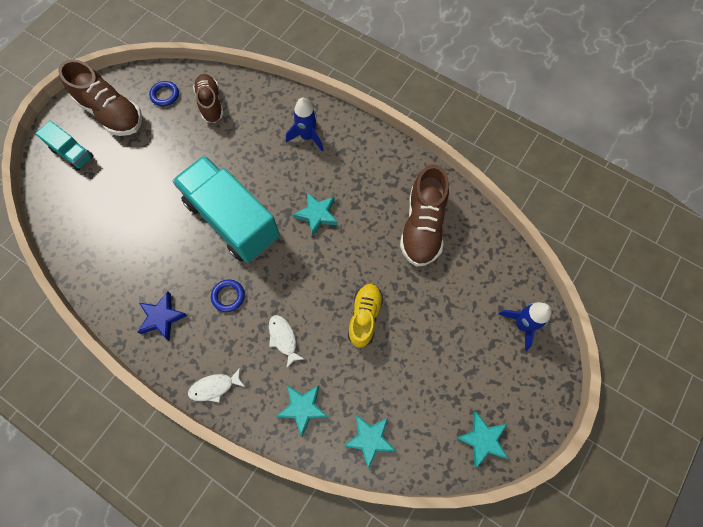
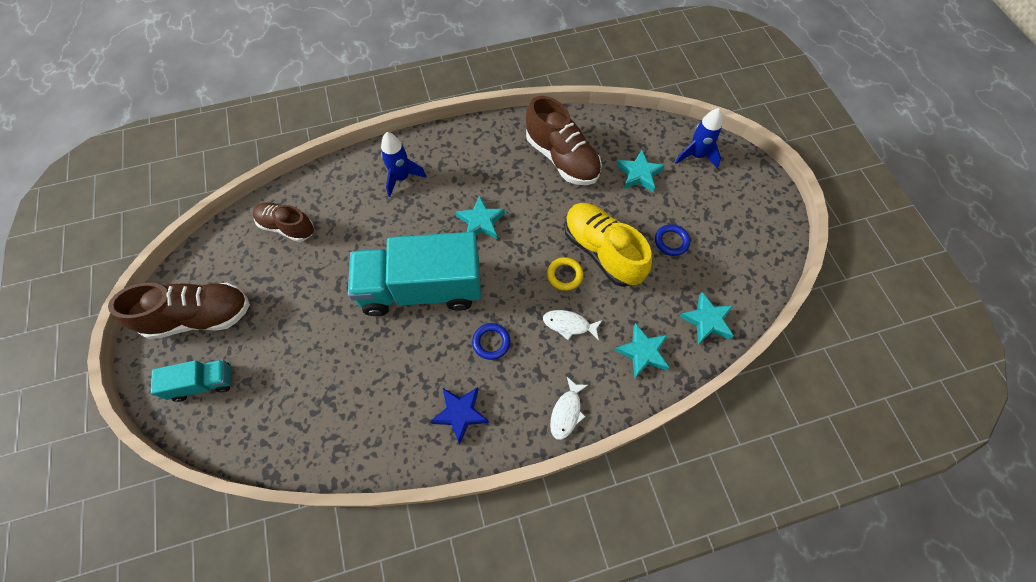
camera: 50 degrees left, 5 degrees down
blue ring [149,81,179,106] -> blue ring moved to [655,224,690,256]
yellow shoe [348,284,383,348] -> yellow shoe [564,203,652,287], size x1.53
turquoise star [456,412,508,468] -> turquoise star moved to [616,150,665,192]
none -> yellow ring [547,257,583,291]

